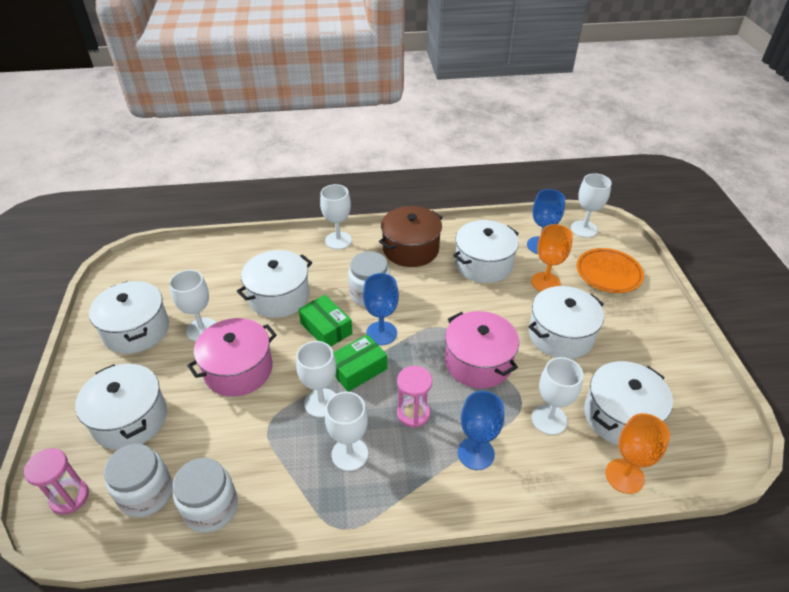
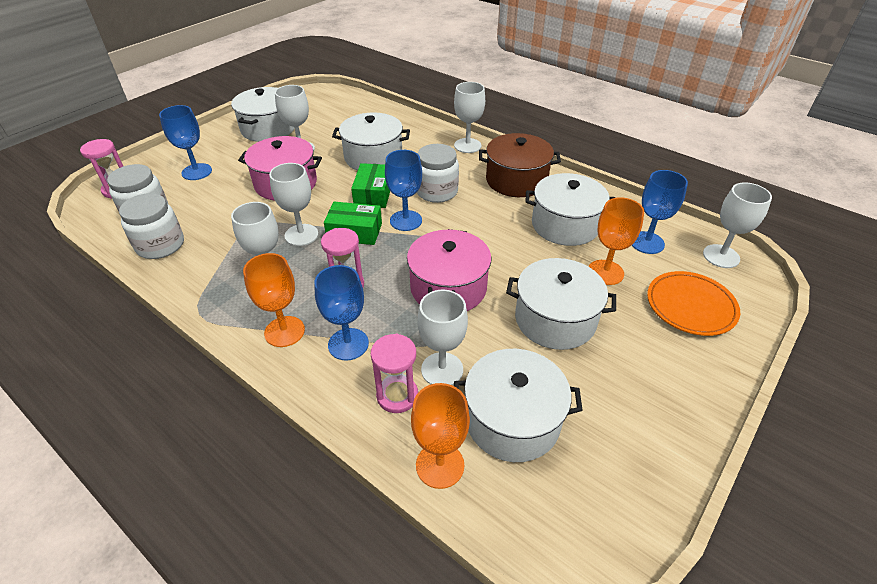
camera: 45 degrees right, 0 degrees up
white pot [75,364,167,450] -> blue goblet [159,105,212,180]
none -> orange goblet [243,253,305,347]
none -> pink hourglass [371,334,418,413]

